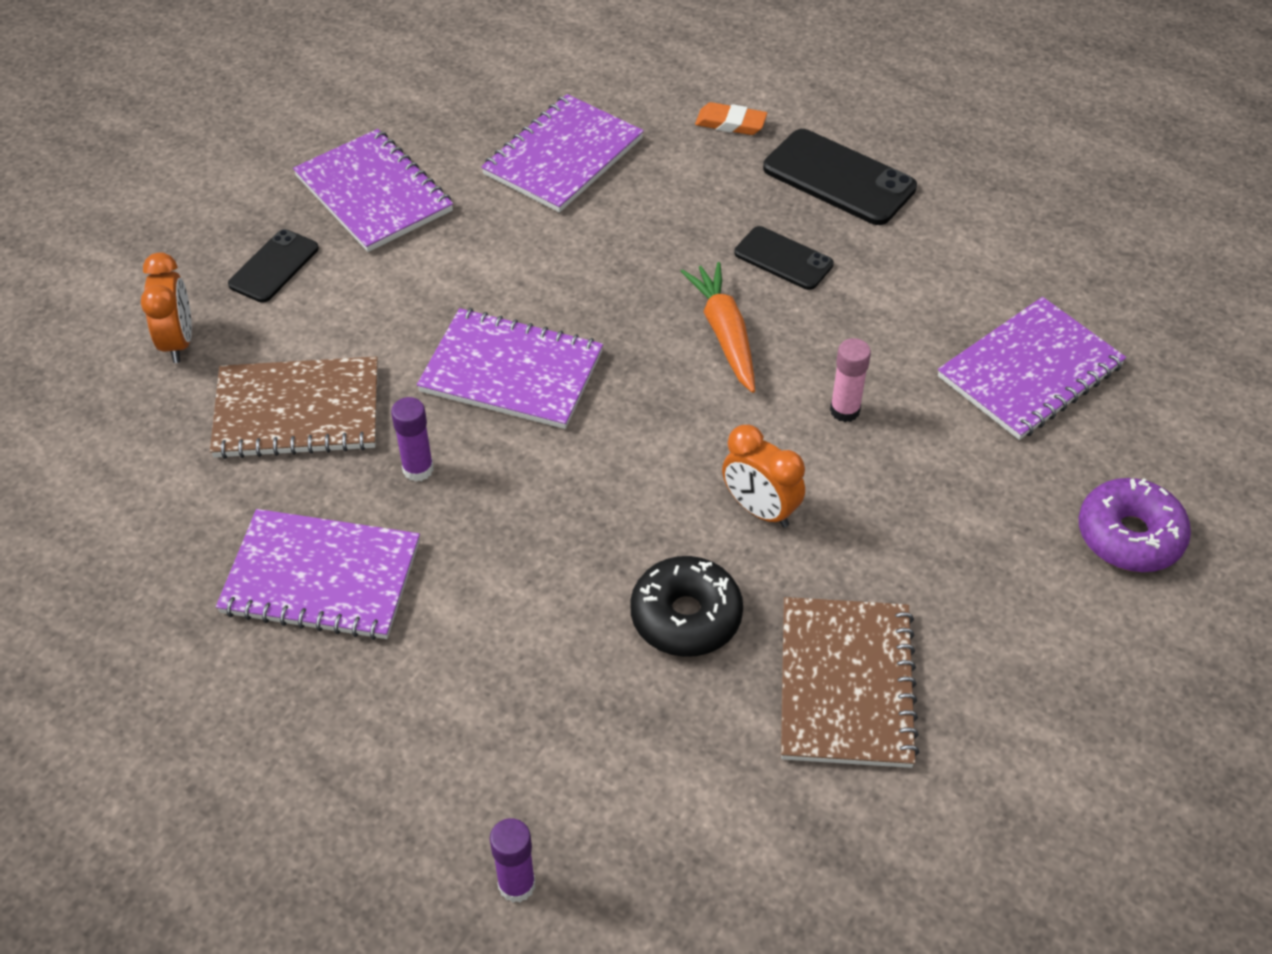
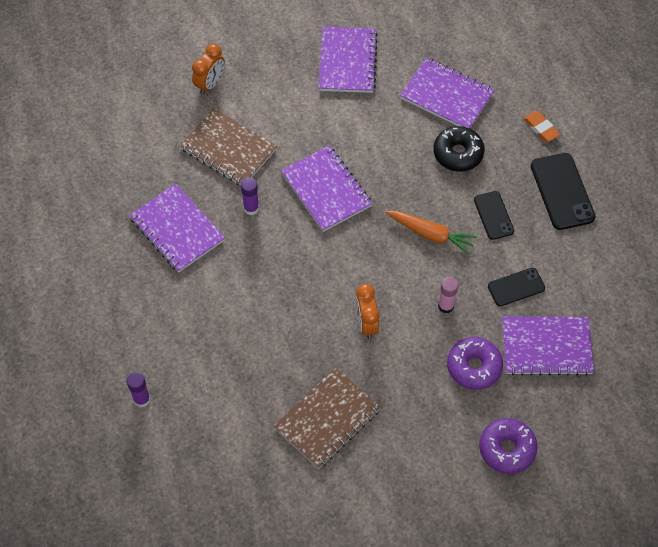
camera: 40 degrees right, 10 degrees up
black phone [228,229,319,303] -> black phone moved to [488,268,545,306]
purple notebook [481,94,644,212] -> purple notebook turned 45 degrees clockwise [400,58,495,128]
black donut [630,556,743,657] -> black donut moved to [433,126,485,171]
orange carrot [680,262,755,393] -> orange carrot turned 90 degrees clockwise [385,211,478,255]
none -> purple donut [447,337,503,390]

